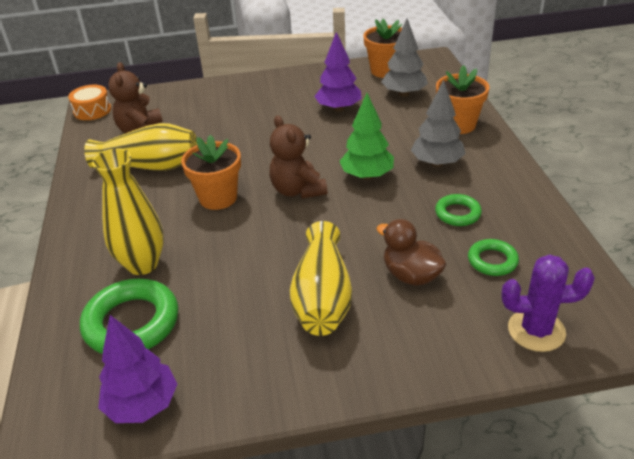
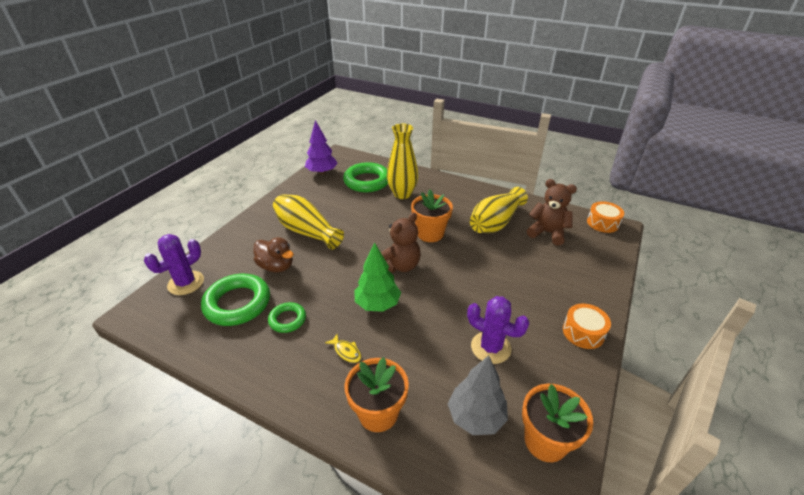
camera: 125 degrees right, 0 degrees up
brown teddy bear [269,115,327,199] -> brown teddy bear turned 120 degrees clockwise [381,212,421,273]
purple tree [314,32,361,112] -> purple cactus [467,296,529,364]
brown duck [376,219,446,286] -> brown duck turned 45 degrees clockwise [254,237,294,272]
grey tree [411,80,466,167] -> yellow fish [325,334,361,363]
green ring [468,239,519,276] -> green ring [201,274,270,326], size x1.83
none -> orange drum [563,303,611,349]

